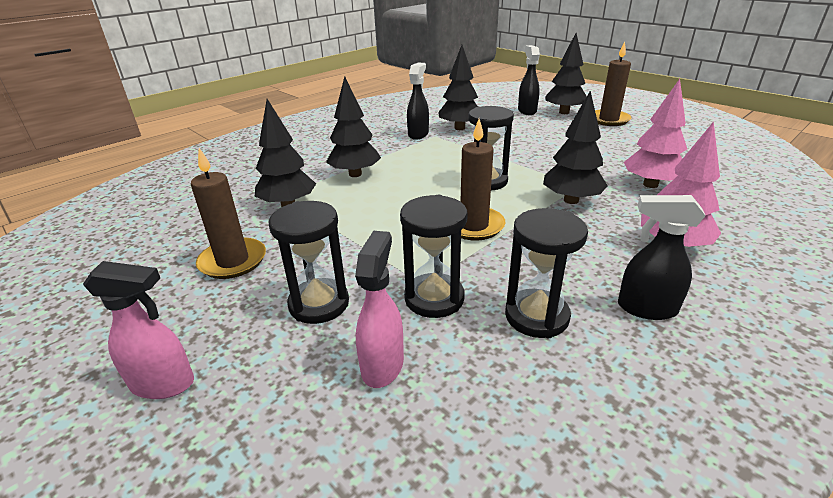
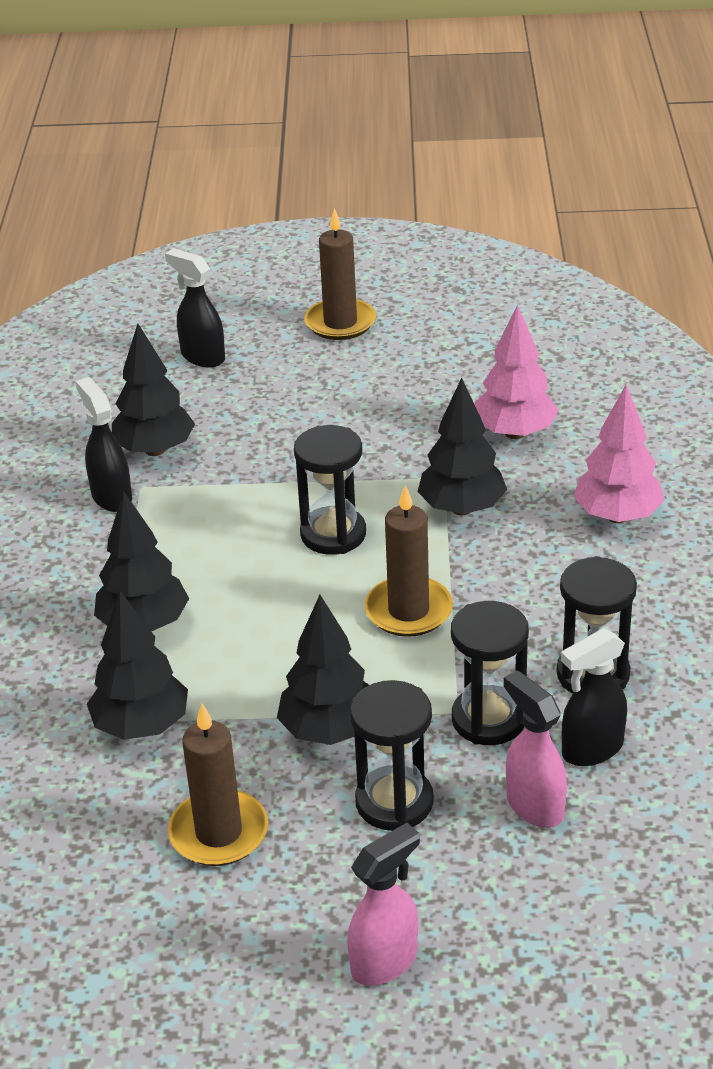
camera: 45 degrees left, 5 degrees up
black tree [545,33,587,114] -> black tree moved to [277,595,369,745]
black spray bottle [618,195,706,320] -> black spray bottle moved to [561,628,627,766]

